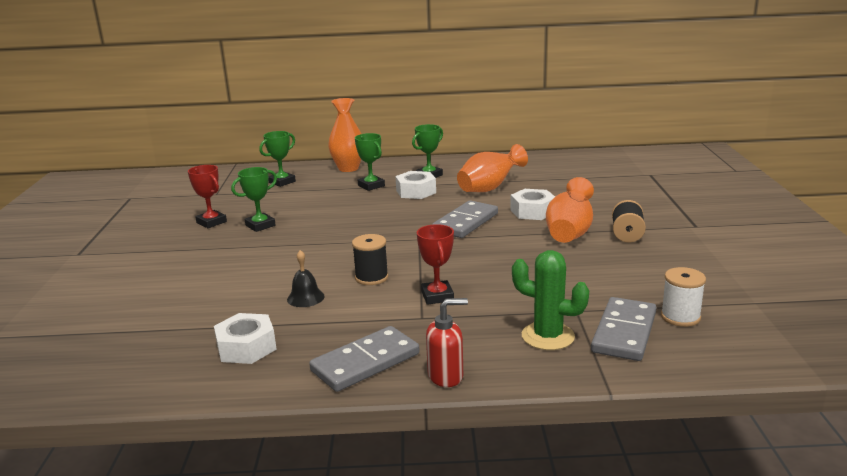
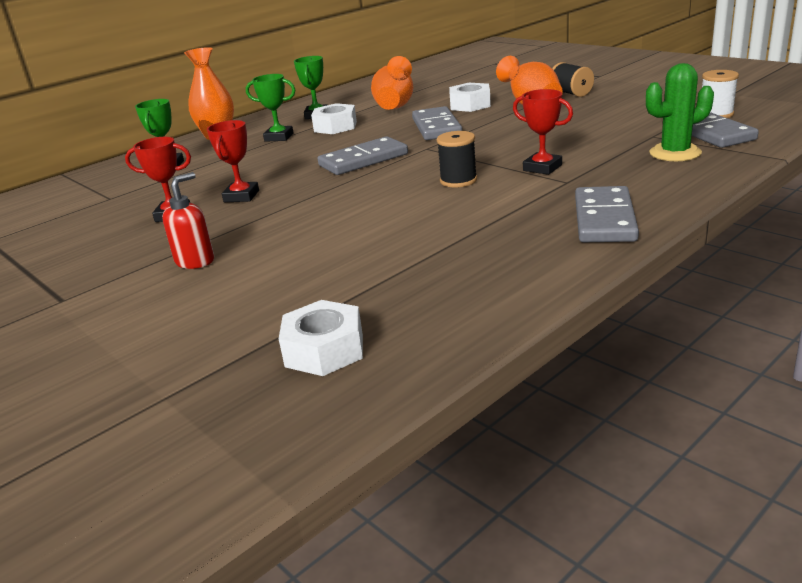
camera: 40 degrees left, 5 degrees up
white nut [214,313,277,364] -> white nut moved to [279,300,363,376]
green trophy [231,167,277,232] -> red trophy [207,120,259,202]
black bell [287,250,325,307] -> none
red soap dispenser [426,298,468,387] -> red soap dispenser moved to [162,172,214,269]
none -> grey domino [318,136,408,175]

